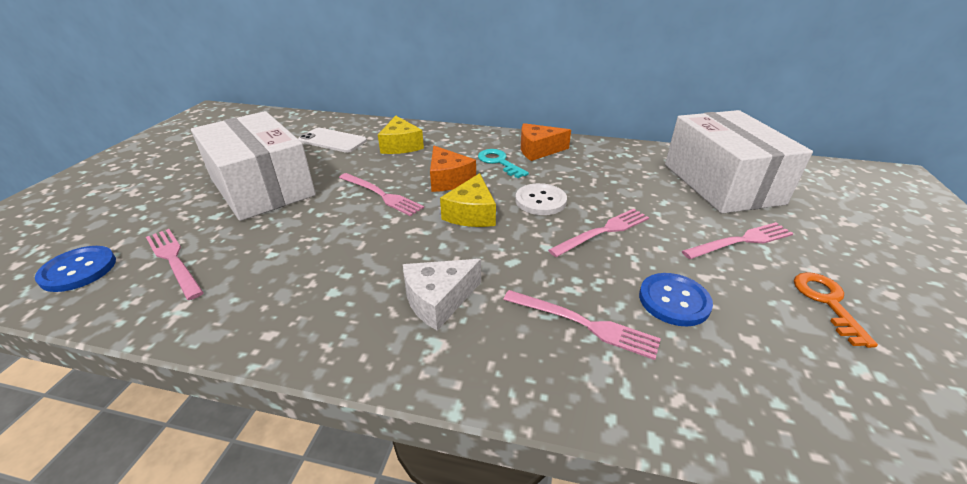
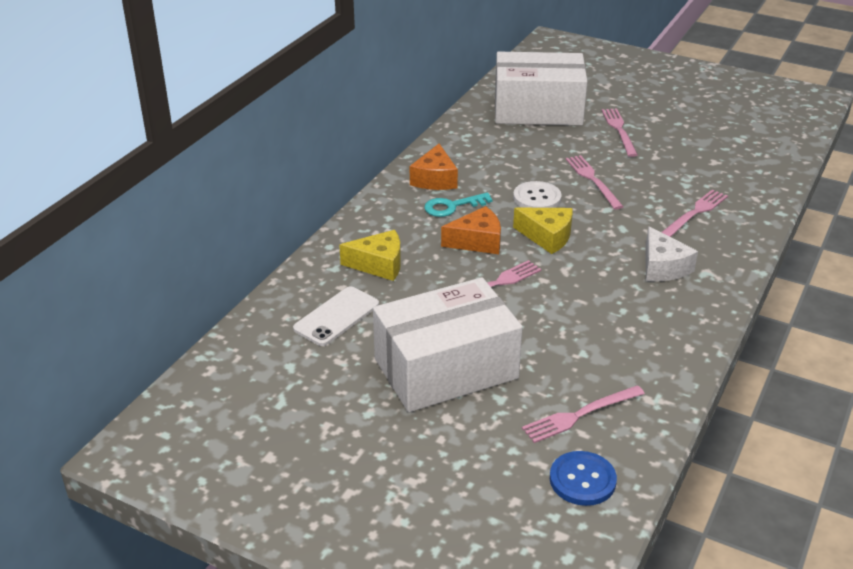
camera: 75 degrees left, 0 degrees up
blue button [639,273,713,326] -> none
orange key [794,272,878,348] -> none

